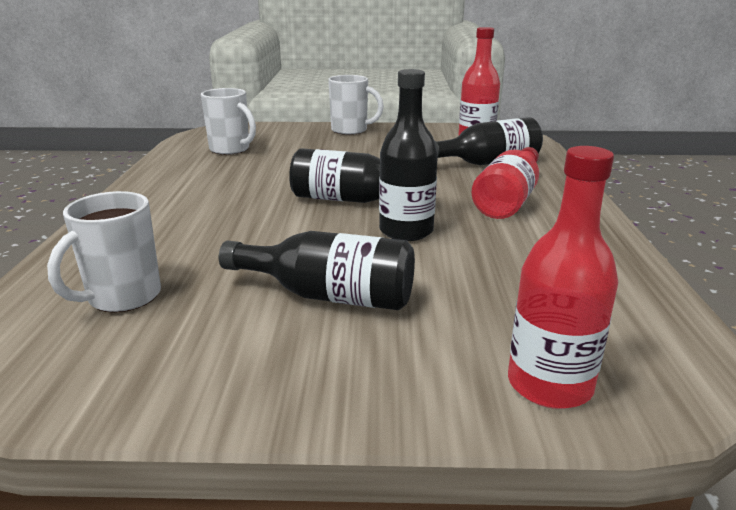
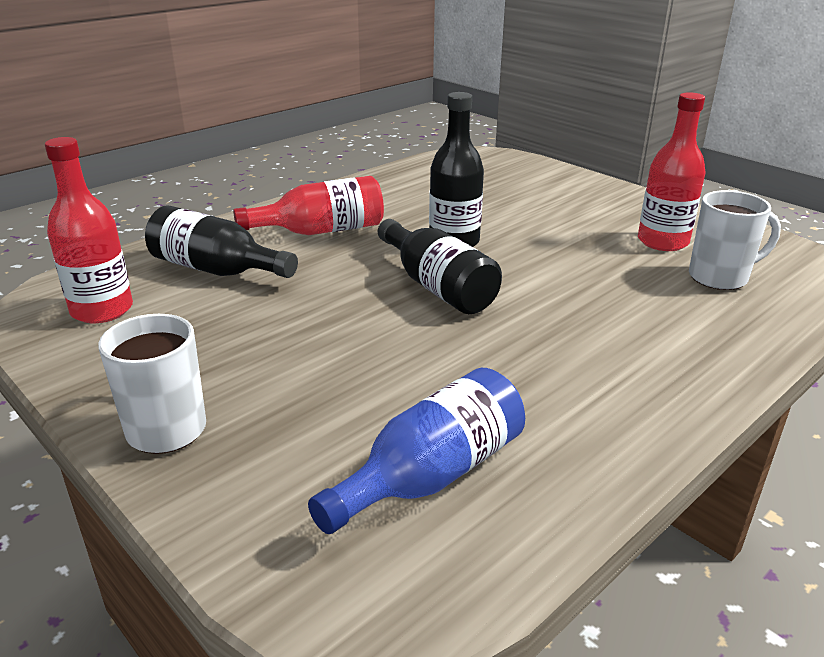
camera: 135 degrees left, 5 degrees up
white mug [201,88,256,155] -> blue bottle [308,368,525,534]
black bottle [219,231,415,310] -> none
red bottle [508,146,618,409] -> red bottle moved to [638,92,705,251]

